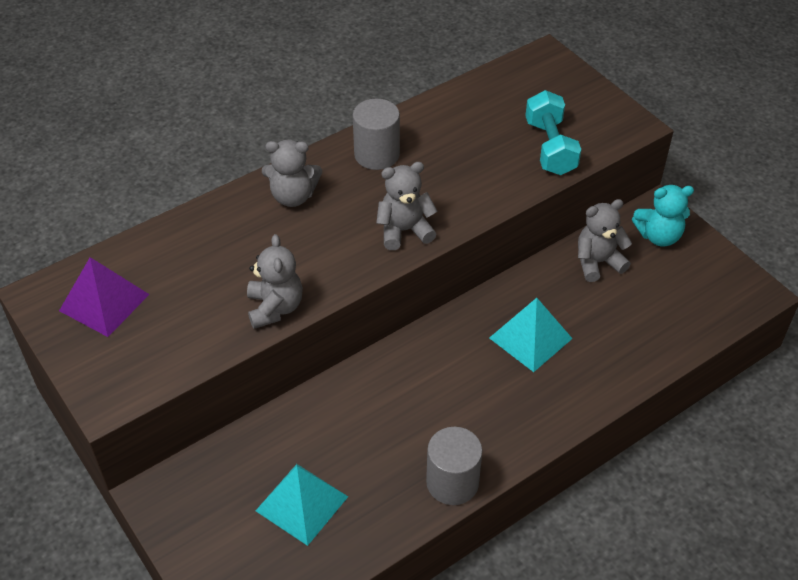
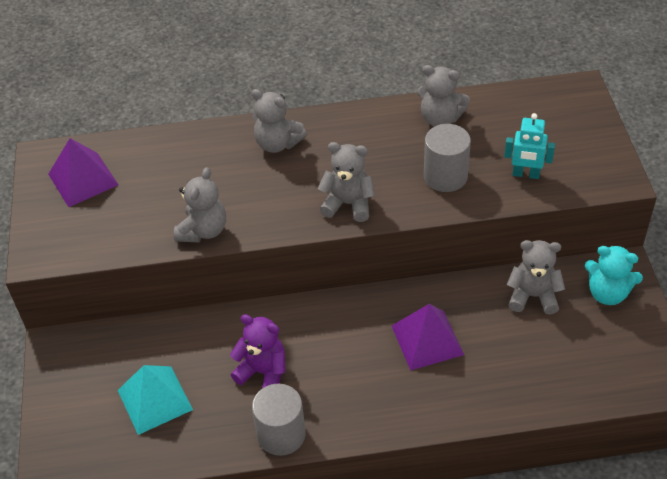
camera: 30 degrees right, 0 degrees up
grey cylinder [353,99,400,170] -> grey cylinder moved to [424,124,471,192]
turquoise pyramid [489,298,573,372] -> purple pyramid [392,304,464,371]
turquoise dumbbell [525,90,581,175] -> turquoise robot [504,113,555,179]
none -> purple teddy bear [230,314,285,388]
none -> grey teddy bear [417,65,470,127]

